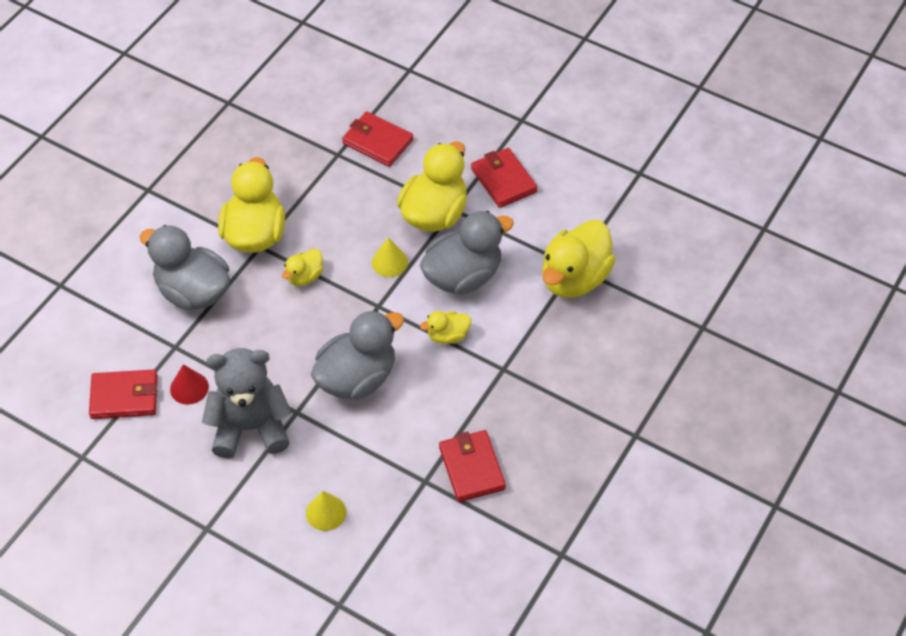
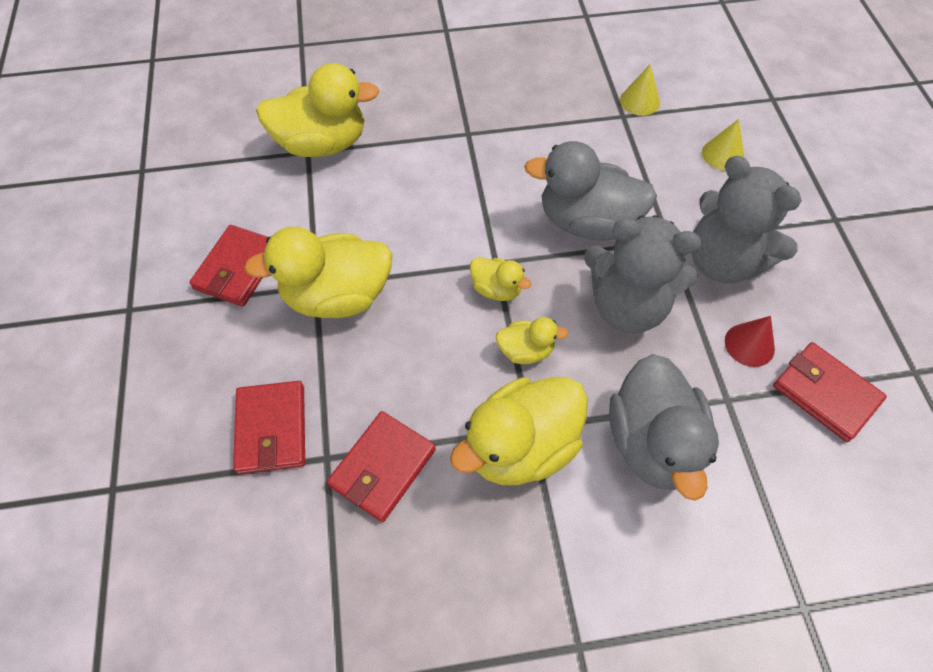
camera: 130 degrees left, 5 degrees up
yellow cone [372,237,408,277] -> yellow cone moved to [620,64,660,116]
grey duck [420,211,514,295] -> none
yellow duck [420,311,471,344] -> yellow duck moved to [470,257,532,301]
red wallet [439,430,506,502] -> red wallet moved to [327,411,436,522]
none -> grey teddy bear [584,215,701,333]

